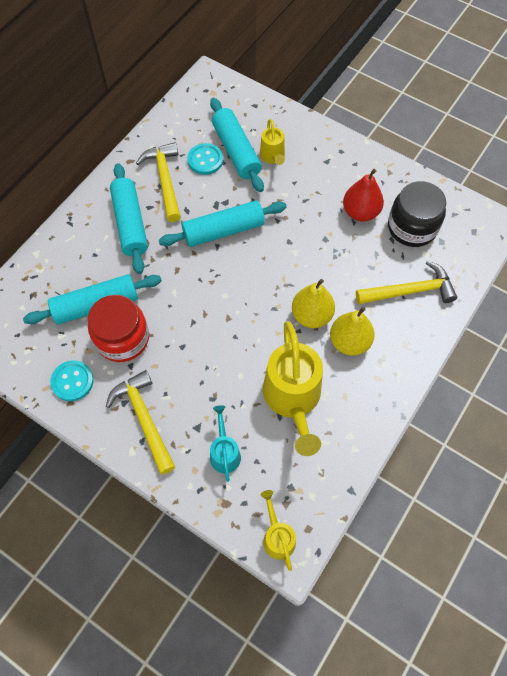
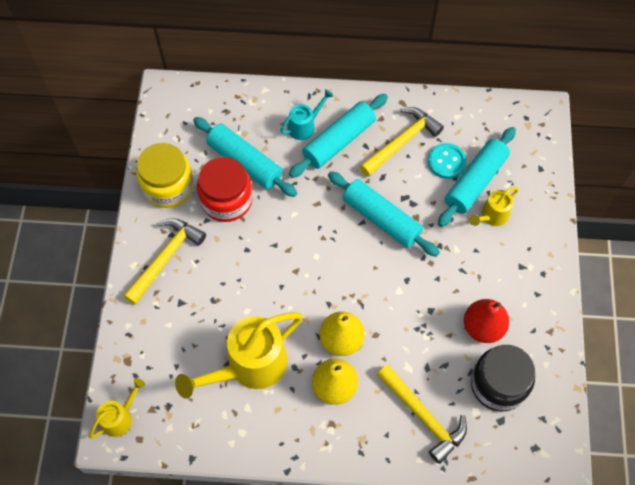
camera: 60 degrees right, 0 degrees up
turquoise button [50,360,94,401] -> yellow jar [136,143,194,208]
turquoise watering can [210,405,241,482] -> turquoise watering can moved to [280,89,333,140]

